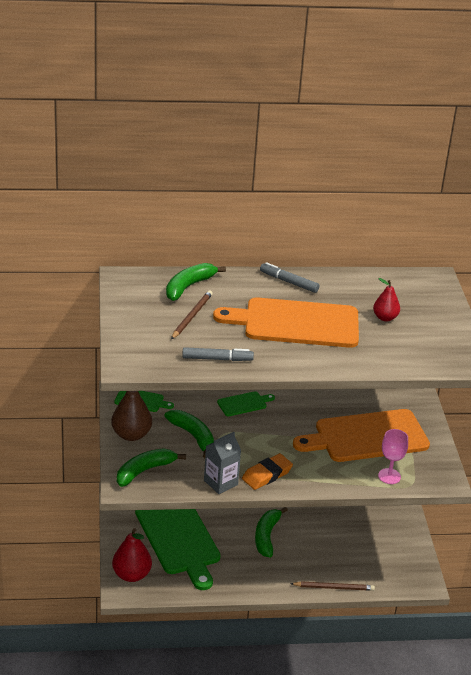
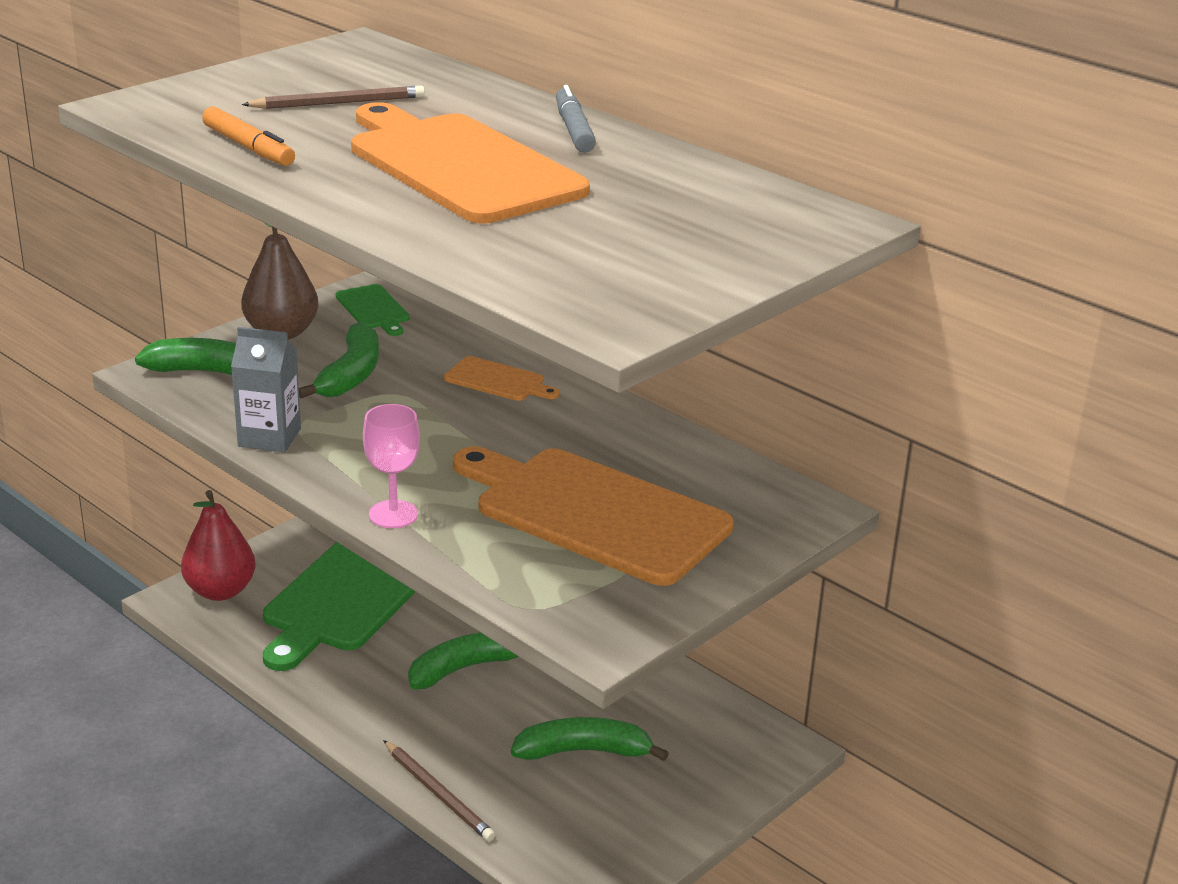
camera: 50 degrees right, 5 degrees down
green banana [166,263,226,301] -> green banana moved to [511,717,669,761]
grey marker [182,347,254,361] -> orange marker [202,107,295,166]
green cutting board [217,391,275,416] -> orange cutting board [444,356,559,401]
orange eraser [242,453,293,490] -> none
red pear [373,278,400,322] -> none
pink goblet [378,429,408,484] -> pink goblet moved to [363,404,420,528]

